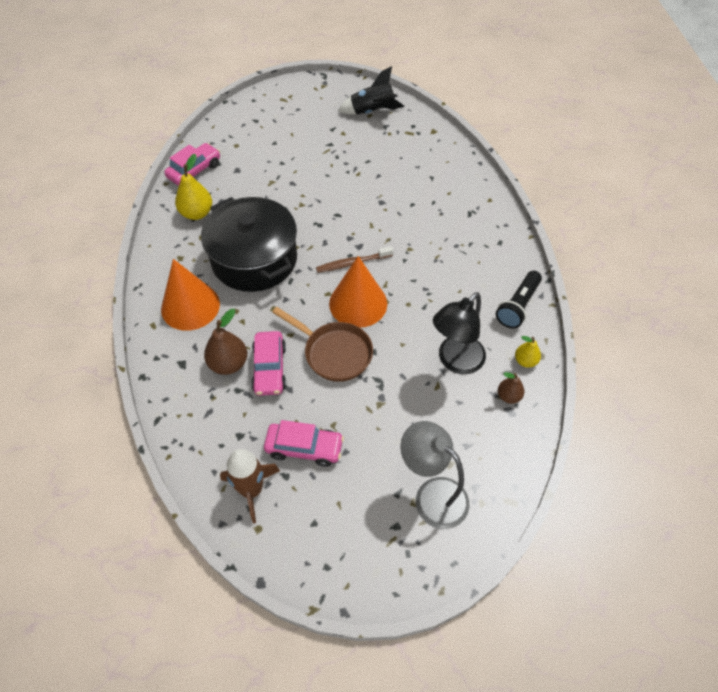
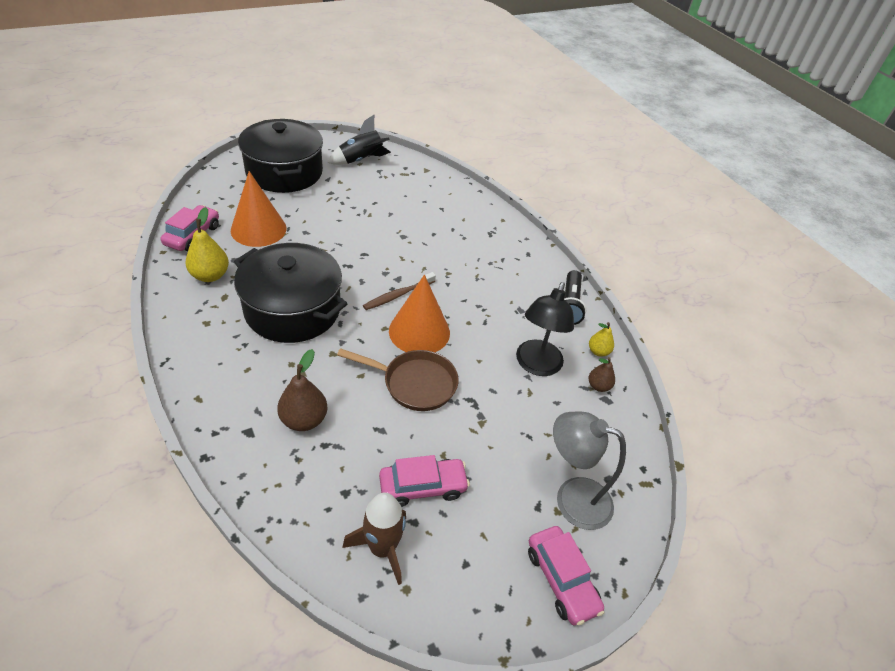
camera: 25 degrees left, 10 degrees down
orange cone [161,259,220,331] -> orange cone moved to [231,171,286,247]
pink car [251,331,286,396] -> pink car moved to [528,526,604,625]
none -> black pot [238,119,323,193]

